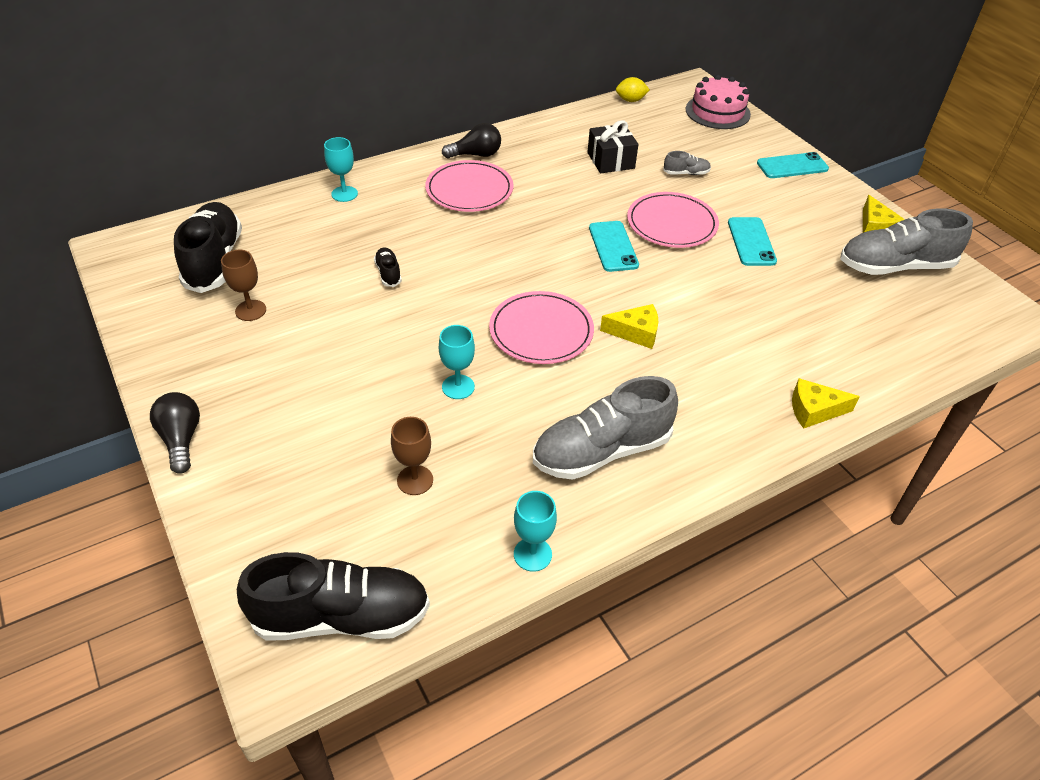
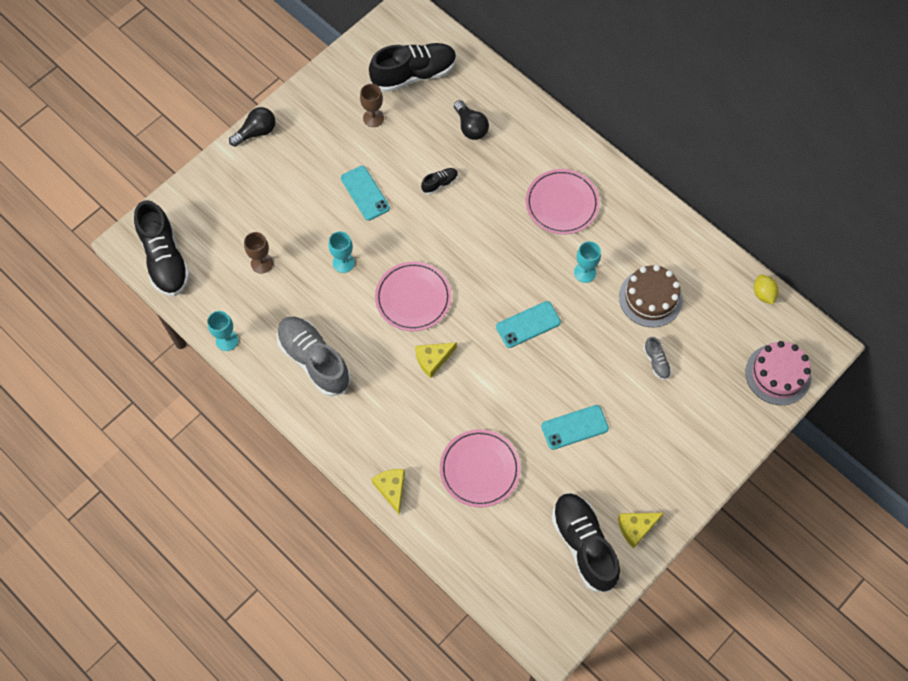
camera: 75 degrees right, 20 degrees up
turquoise goblet [324,137,358,202] -> turquoise goblet moved to [574,241,601,283]
black light bulb [442,123,501,158] -> black light bulb moved to [454,100,489,140]
black gift [587,120,639,173] -> brown cake [619,265,683,327]
yellow cheese [600,304,658,349] -> yellow cheese turned 75 degrees clockwise [415,342,457,378]
pink plate [627,192,719,248] -> pink plate moved to [440,429,520,507]
turquoise phone [757,152,829,178] -> turquoise phone moved to [341,166,390,221]
grey shoe [840,208,973,275] -> black shoe [552,493,620,592]

